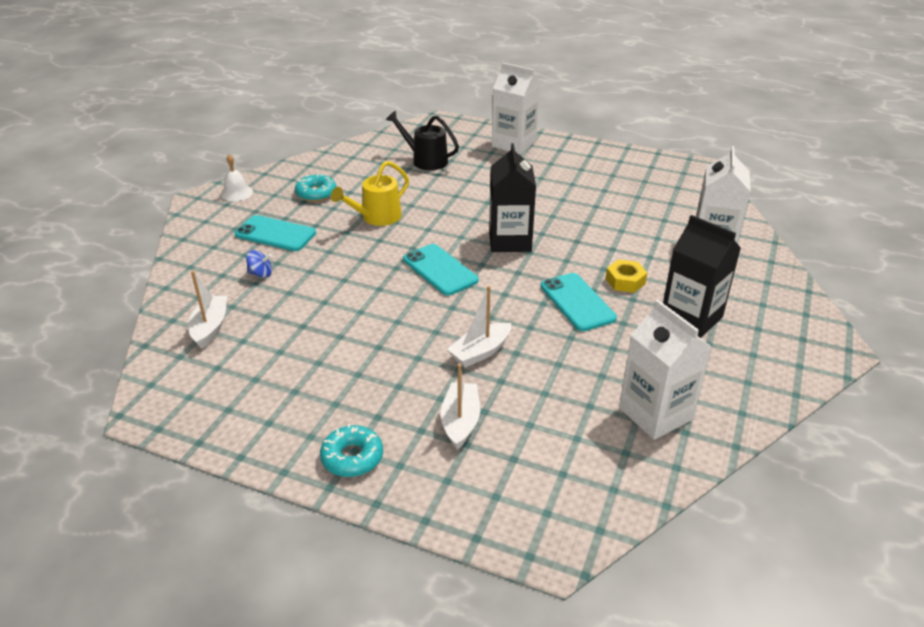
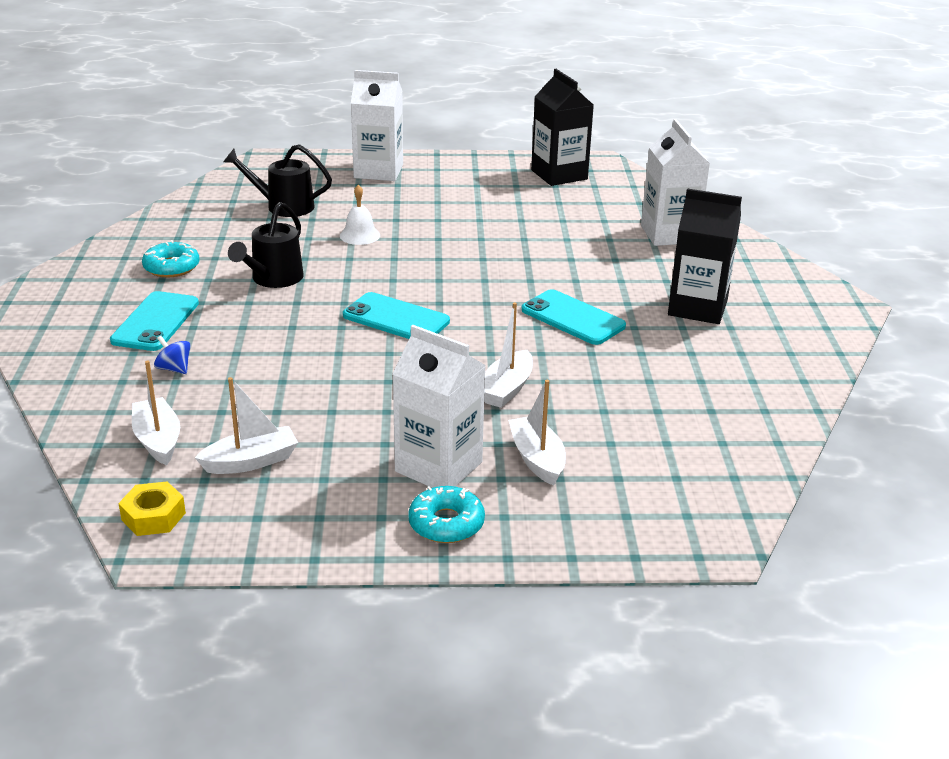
camera: 25 degrees left, 5 degrees down
white bell [221,154,253,201] -> white bell moved to [340,185,380,245]
turquoise phone [235,215,316,251] -> turquoise phone turned 75 degrees counterclockwise [110,291,199,351]
blue spinning top [246,250,272,278] -> blue spinning top turned 120 degrees counterclockwise [154,336,191,374]
yellow watering can [331,161,409,226] -> black watering can [228,202,304,288]
black carton [489,143,536,252] -> black carton moved to [531,69,594,186]
yellow nut [606,259,647,293] -> yellow nut moved to [118,481,186,536]
white carton [619,299,712,440] -> white carton moved to [392,325,486,488]
none -> white boat [195,377,298,474]

